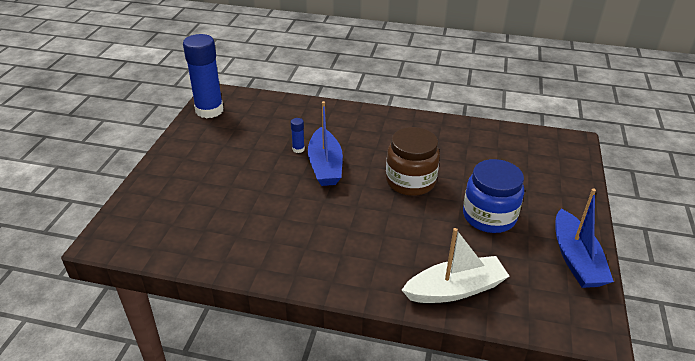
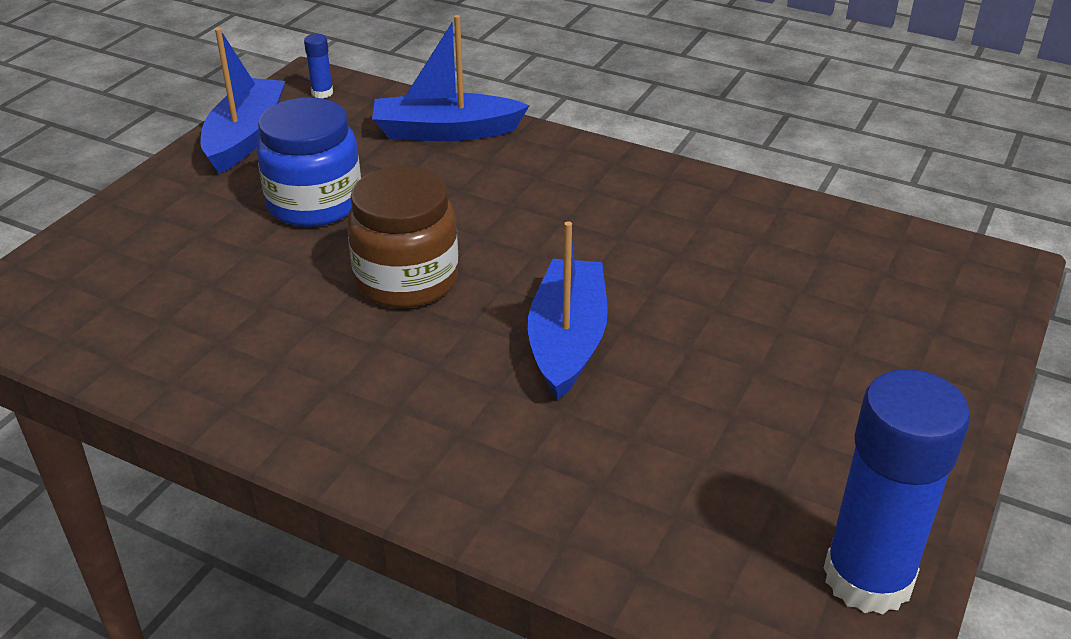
camera: 165 degrees left, 0 degrees up
blue glue stick [291,118,305,153] -> blue glue stick moved to [304,34,333,98]
white boat [402,228,509,303] -> blue boat [372,15,529,141]

